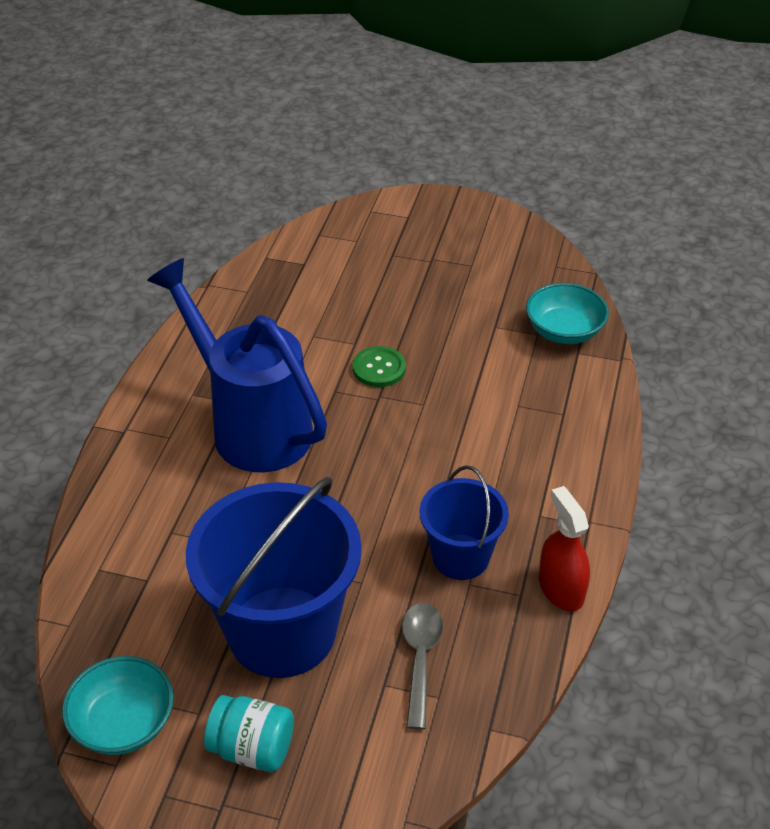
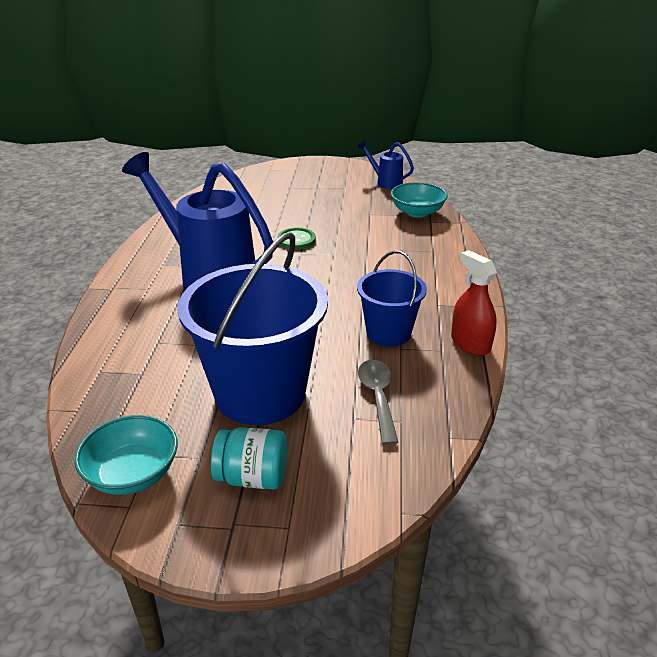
camera: 10 degrees left, 10 degrees down
none -> blue watering can [357,140,414,189]

